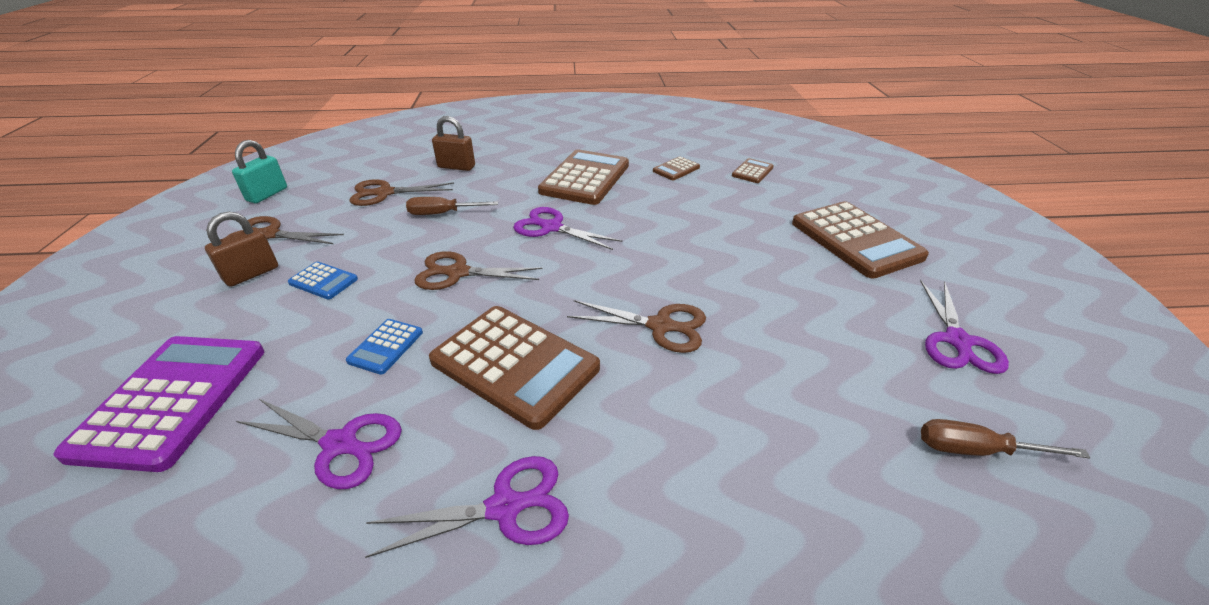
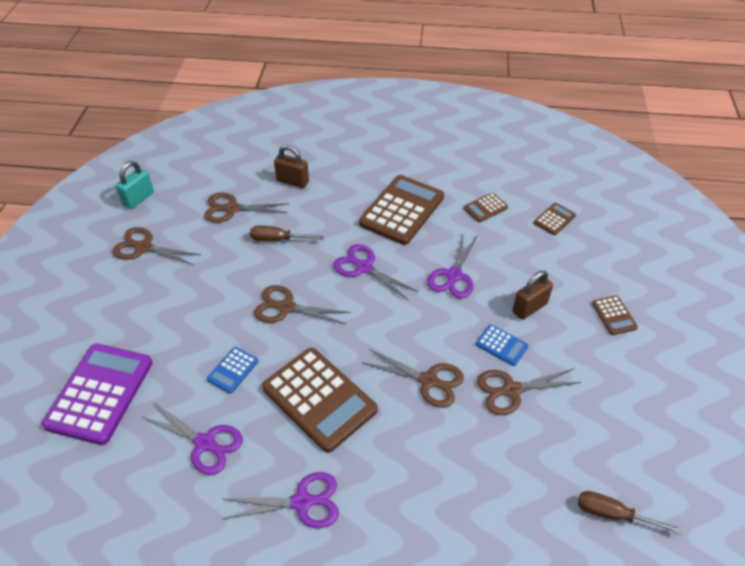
camera: 10 degrees right, 10 degrees up
brown padlock [205,212,278,287] -> brown padlock moved to [513,271,553,320]
blue calculator [288,262,358,299] -> blue calculator moved to [476,325,529,366]
brown calculator [792,201,929,279] -> brown calculator [592,295,638,335], size x0.46
purple scissors [920,280,1009,374] -> purple scissors moved to [427,232,478,298]
none -> brown scissors [477,369,582,415]

